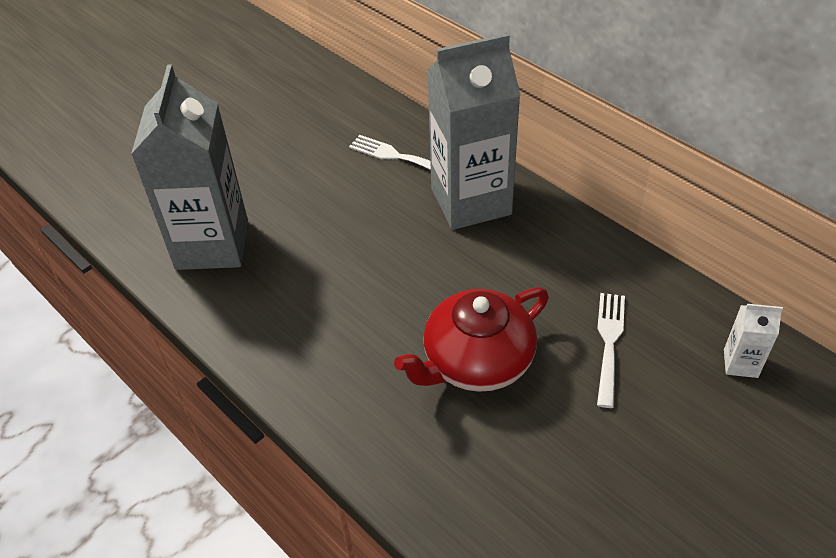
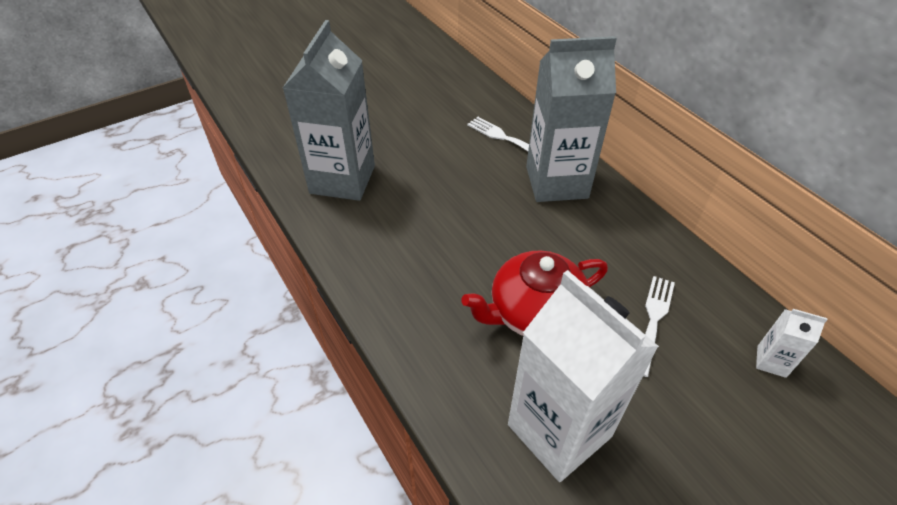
camera: 10 degrees right, 0 degrees up
none -> white carton [508,270,659,482]

